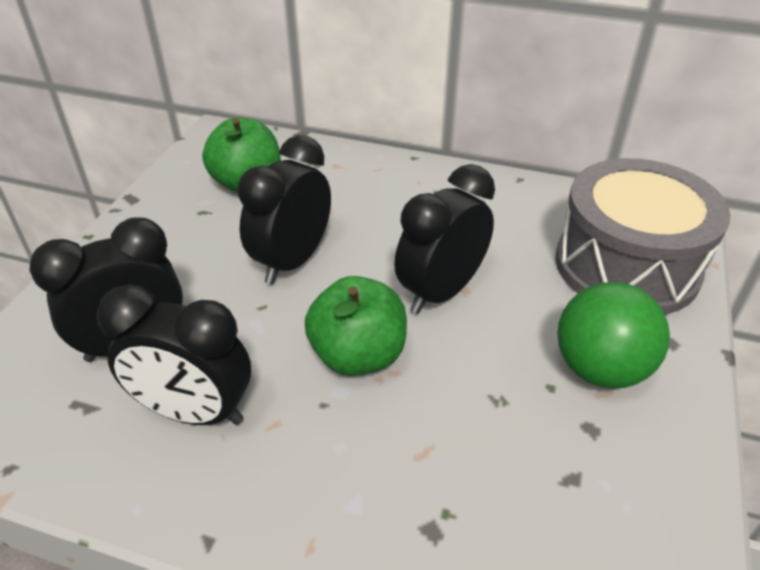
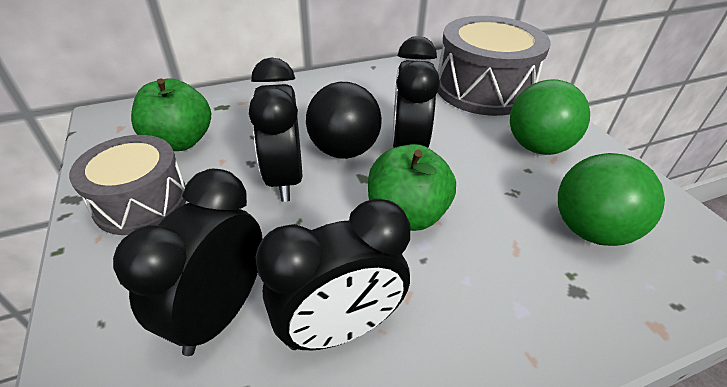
camera: 40 degrees left, 0 degrees up
none -> grey drum [69,135,186,235]
none -> black ball [306,82,382,159]
none -> green ball [558,153,665,246]

